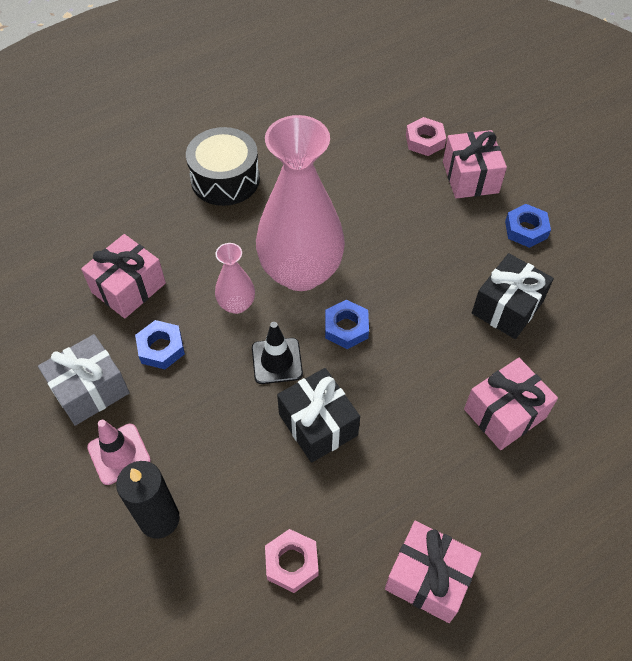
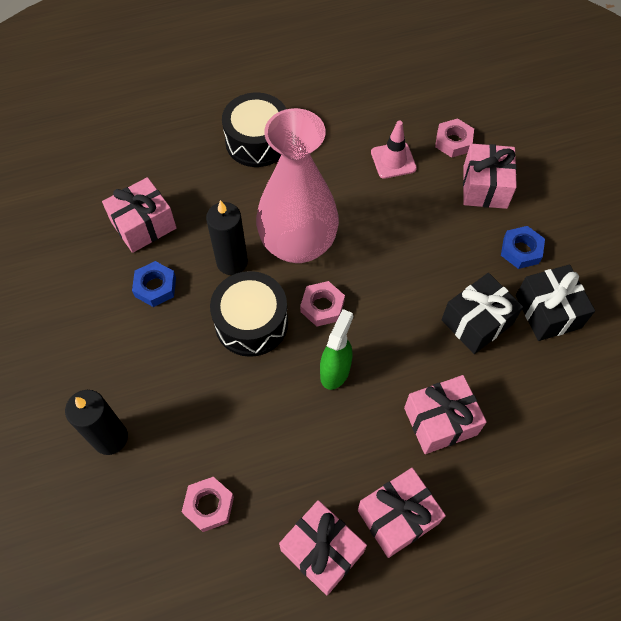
camera: 15 degrees right, 5 degrees up
grey gift [38,334,130,426] -> none
pink traffic cone [87,420,151,485] -> pink traffic cone moved to [371,121,417,179]
pink vase [215,243,255,314] -> black candle [206,200,248,275]
black traffic cone [252,322,303,384] -> black drum [210,271,288,357]
black gift [277,368,360,463] -> black gift moved to [516,265,595,341]
blue nut [325,300,369,349] -> pink nut [300,281,345,327]
none -> green spray bottle [320,309,353,390]
none -> pink gift [358,468,446,558]

